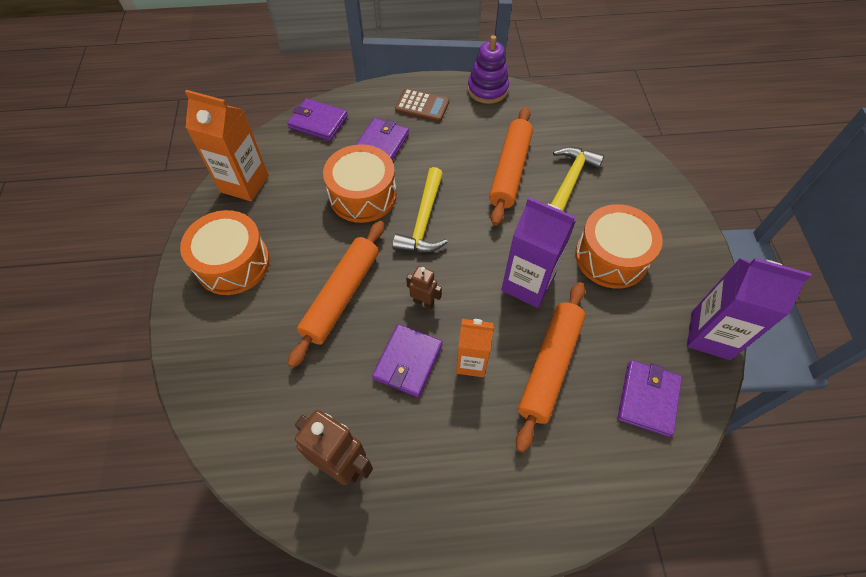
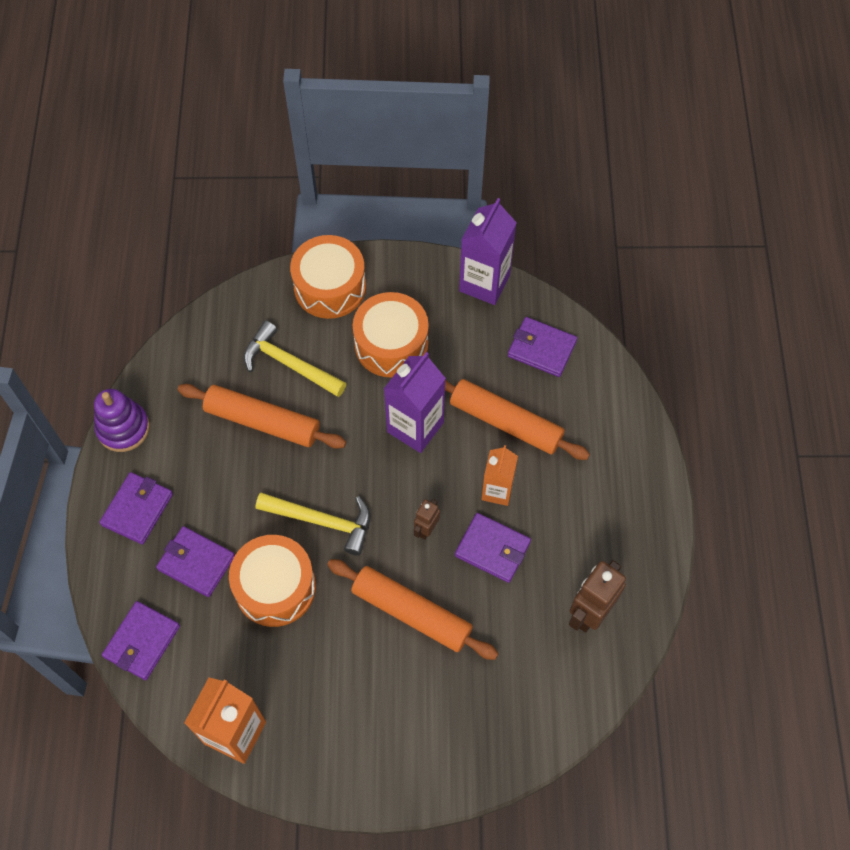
camera: 85 degrees left, 5 degrees up
orange drum [180,210,270,295] -> orange drum moved to [290,235,366,319]
brown calculator [395,89,449,122] -> purple wallet [99,472,173,544]

